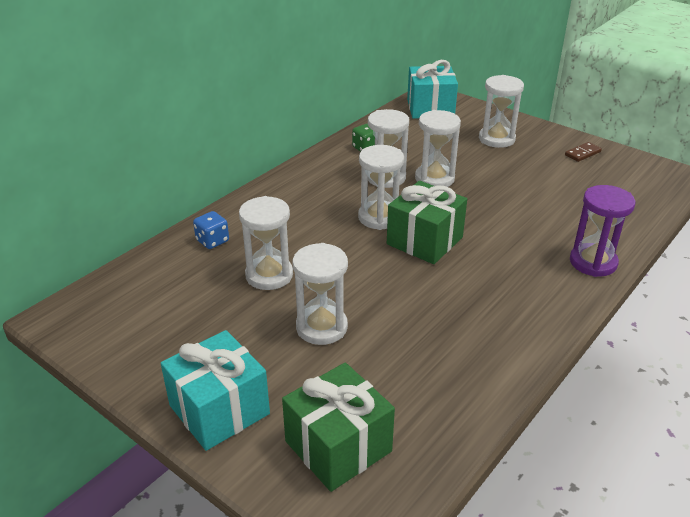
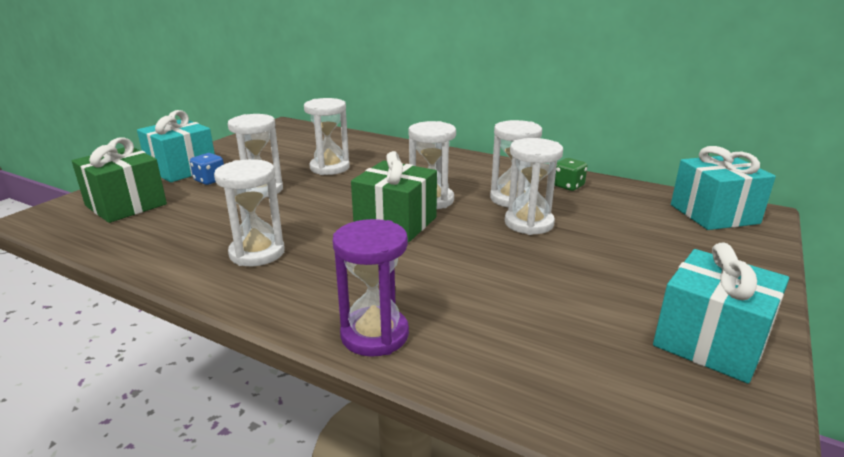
camera: 80 degrees right, 10 degrees down
blue dice [193,211,229,249] -> blue dice moved to [190,153,224,185]
white hourglass [479,75,524,148] -> white hourglass moved to [214,159,285,266]
brown domino [565,142,602,162] -> turquoise gift [653,242,789,384]

